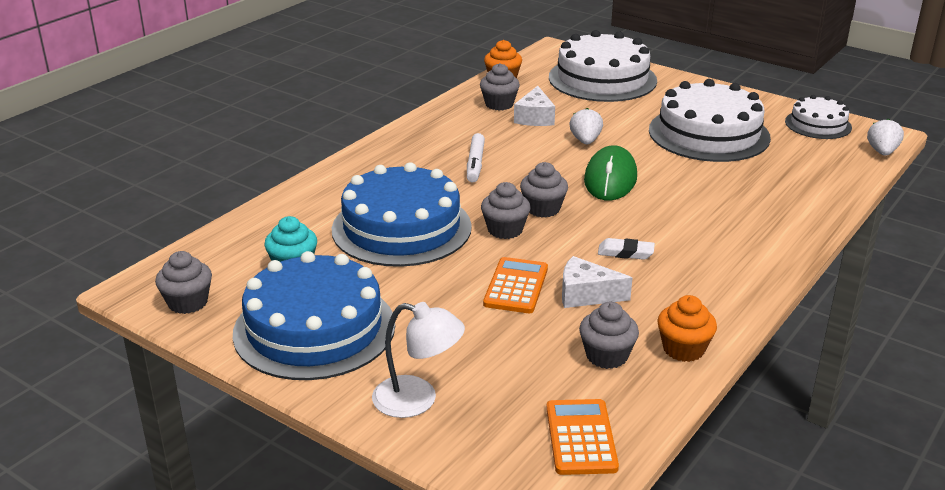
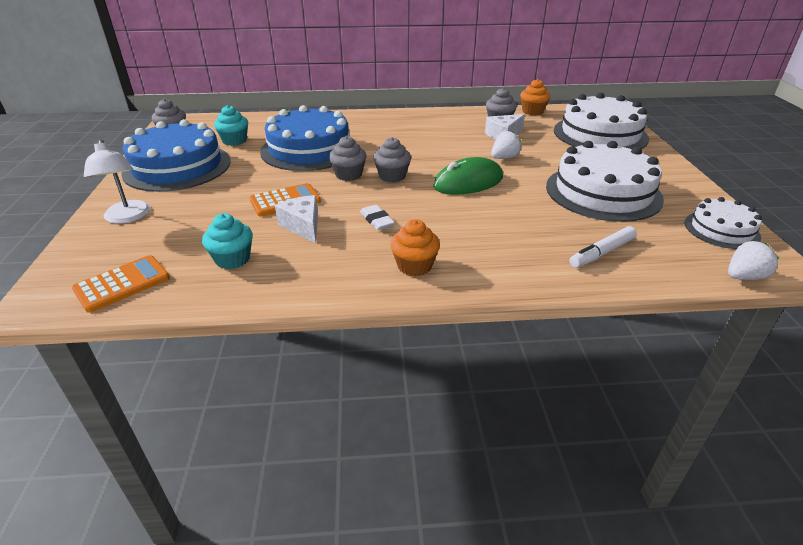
camera: 50 degrees right, 5 degrees up
white marker [467,133,485,183] -> white marker moved to [570,226,637,268]
grey cupcake [579,302,639,369] -> turquoise cupcake [202,213,253,269]
orange cupcake [657,295,717,362] -> orange cupcake moved to [390,219,440,276]

